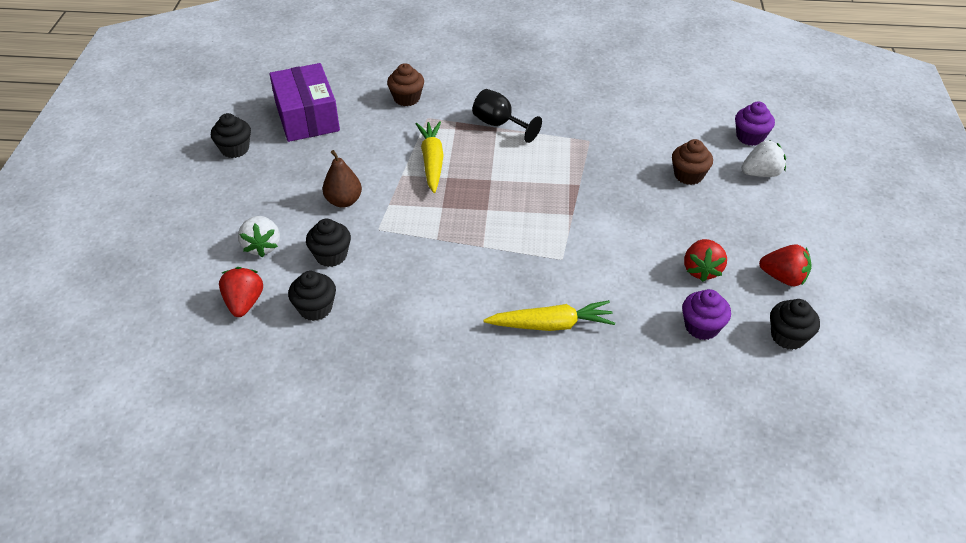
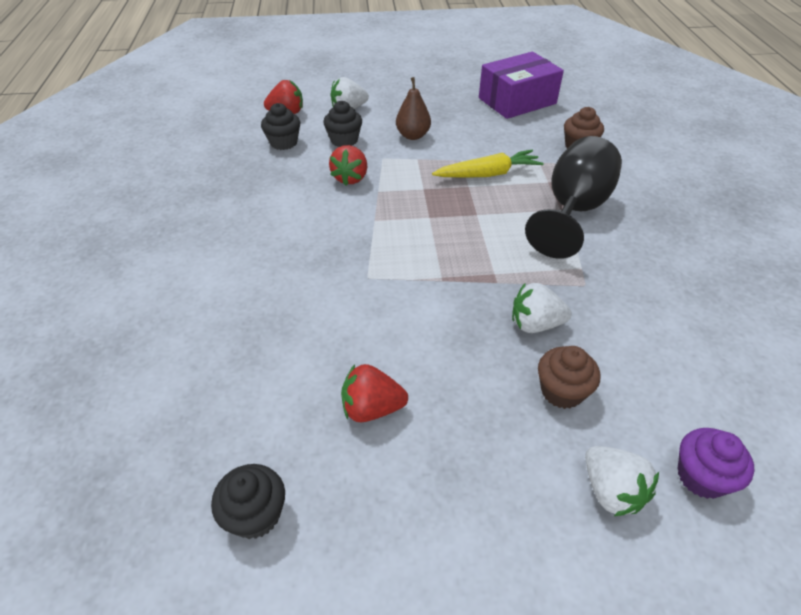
camera: 80 degrees right, 0 degrees up
black cupcake [211,113,251,158] -> none
black goblet [472,89,542,143] -> black goblet [525,136,622,259], size x1.64
yellow carrot [483,300,615,331] -> none
purple cupcake [682,289,731,340] -> none
red strawberry [759,244,812,286] -> red strawberry moved to [329,145,367,185]
none -> white strawberry [512,283,572,333]

